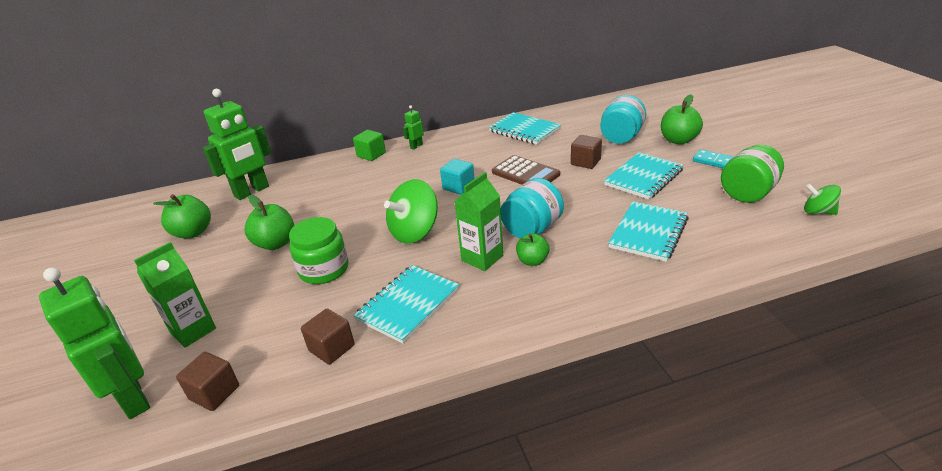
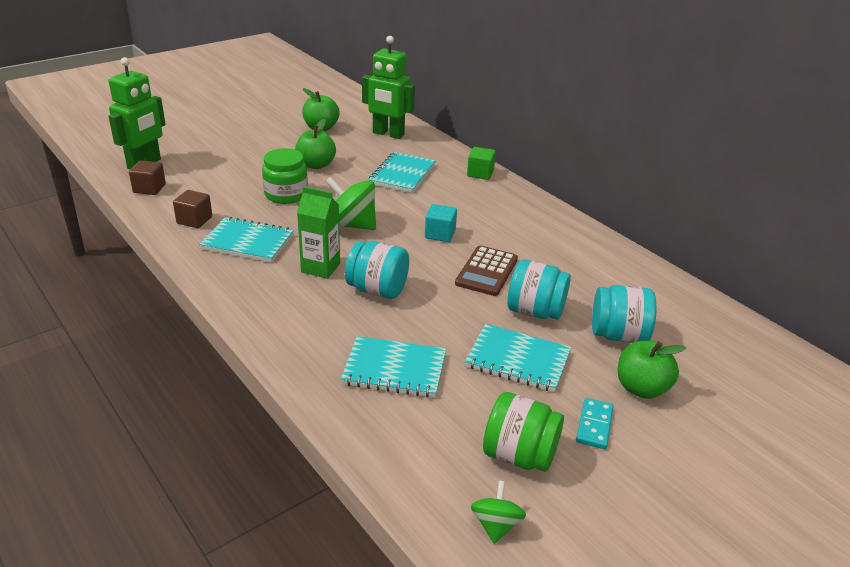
camera: 65 degrees right, 0 degrees up
green carton [134,242,216,348] -> none
green robot [403,105,424,150] -> none
turquoise notebook [489,112,561,145] -> turquoise notebook moved to [368,152,436,193]
green apple [516,233,550,266] -> none
brown cube [571,135,602,169] -> turquoise jar [507,259,571,320]

